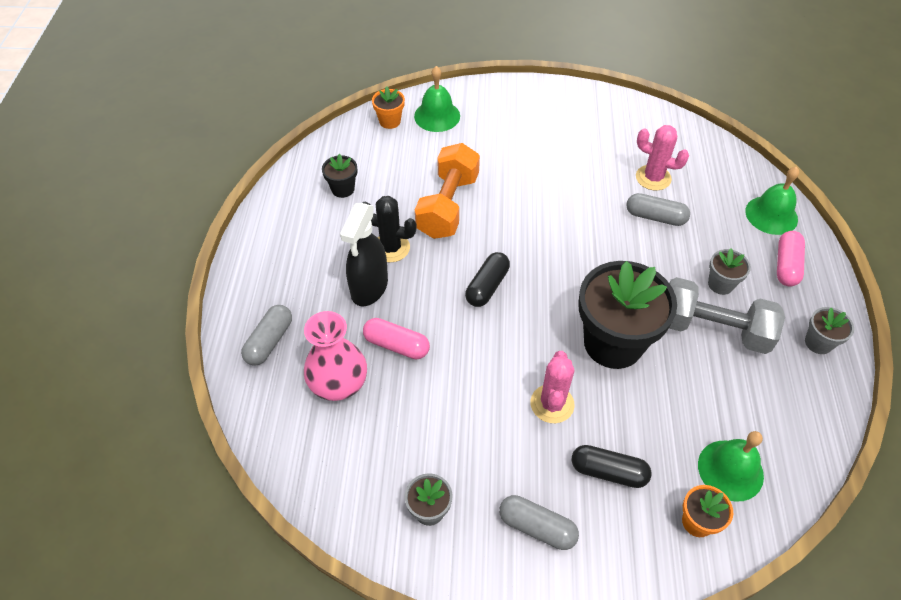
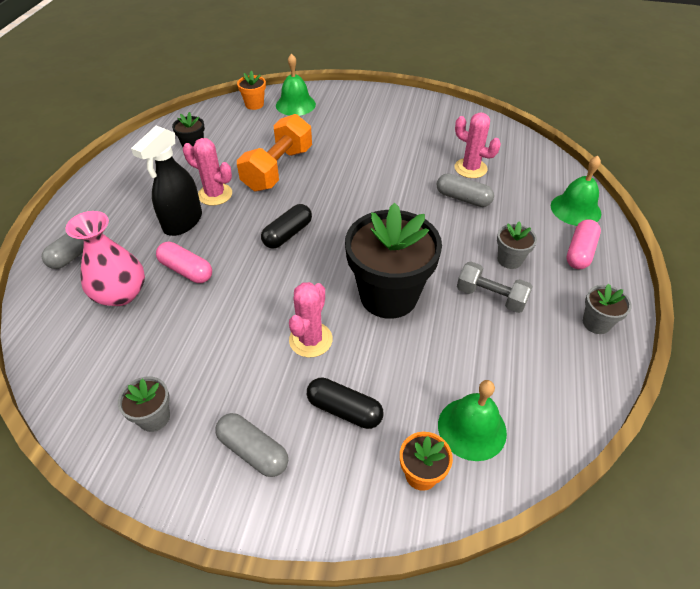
camera: 10 degrees right, 5 degrees down
black cactus [362,196,417,262] -> pink cactus [183,138,232,206]
grey dumbbell [669,277,785,354] -> grey dumbbell [457,262,533,313], size x0.63

